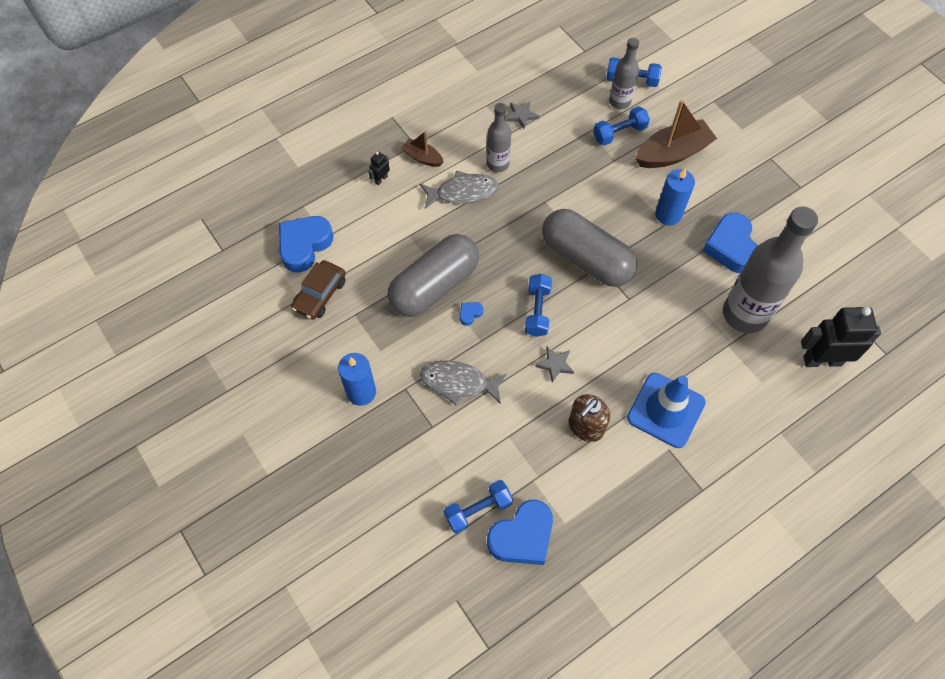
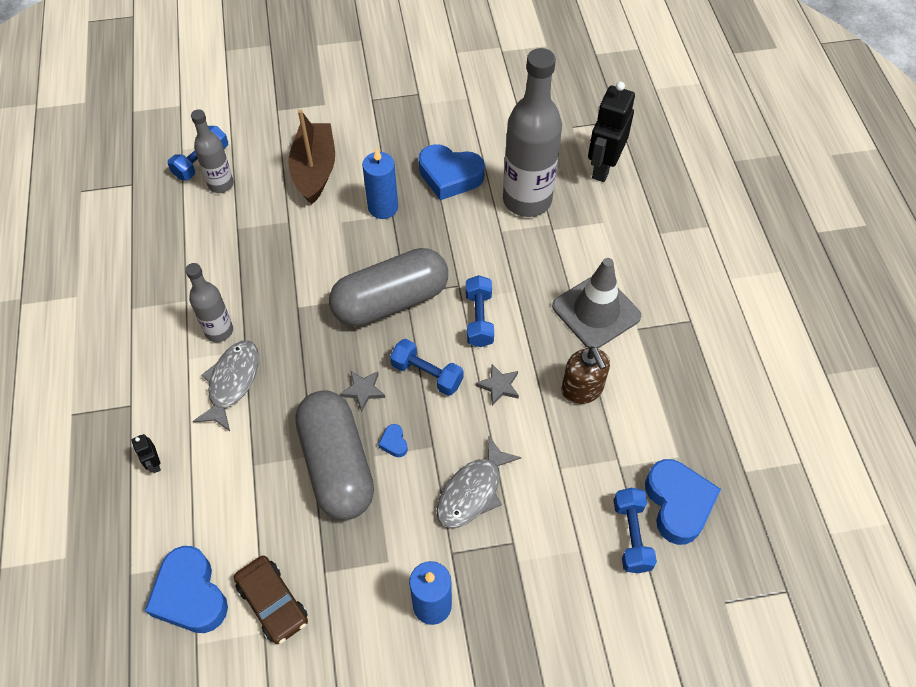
camera: 65 degrees left, 5 degrees down
brown boat [401,131,443,167] -> none
grey star [506,102,539,129] -> grey star moved to [340,371,385,412]
blue dumbbell [593,106,650,146] -> blue dumbbell moved to [466,275,494,347]
blue traffic cone [627,373,706,448] -> grey traffic cone [552,258,641,349]

